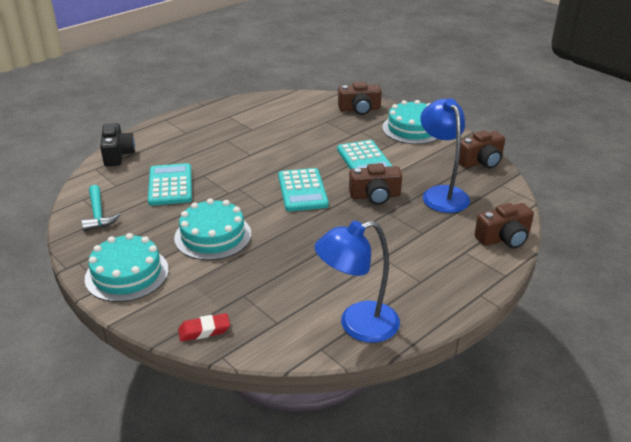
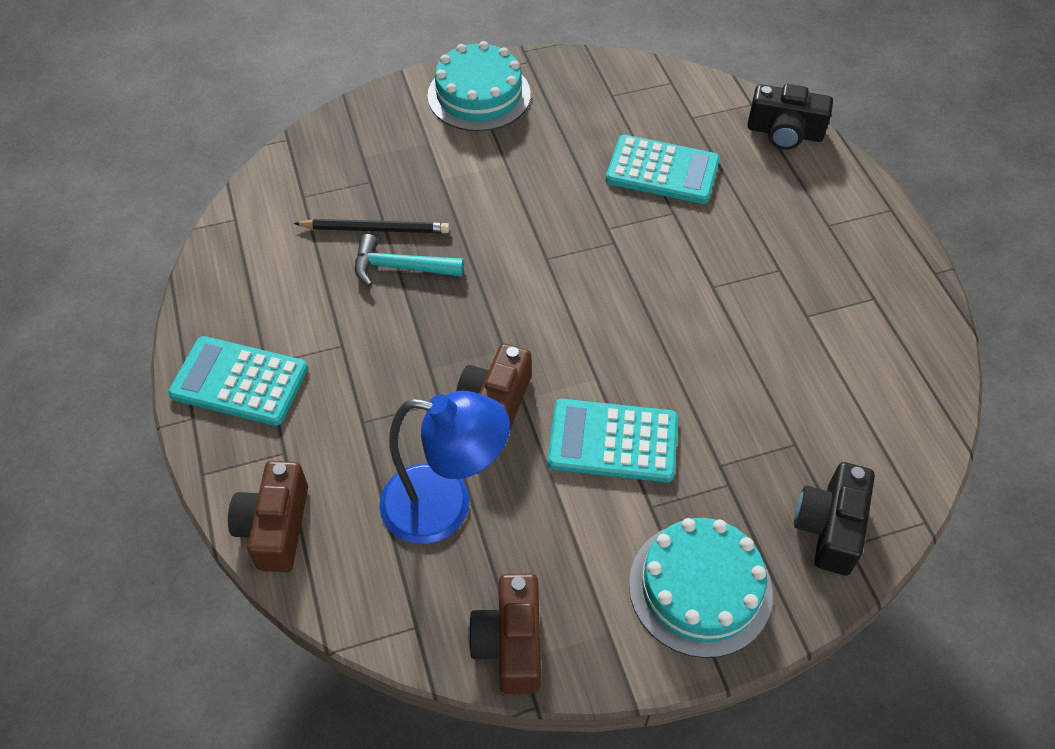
camera: 115 degrees right, 20 degrees up
turquoise hammer [81,185,120,231] -> turquoise hammer moved to [355,234,464,287]
turquoise cake [174,198,251,260] -> none
red eraser [178,313,230,342] -> none
turquoise calculator [278,168,329,211] -> turquoise calculator moved to [168,336,308,426]
blue lamp [315,221,400,343] -> none
brown camera [338,81,382,115] -> black camera [794,462,875,575]
none -> black pencil [294,219,450,233]

